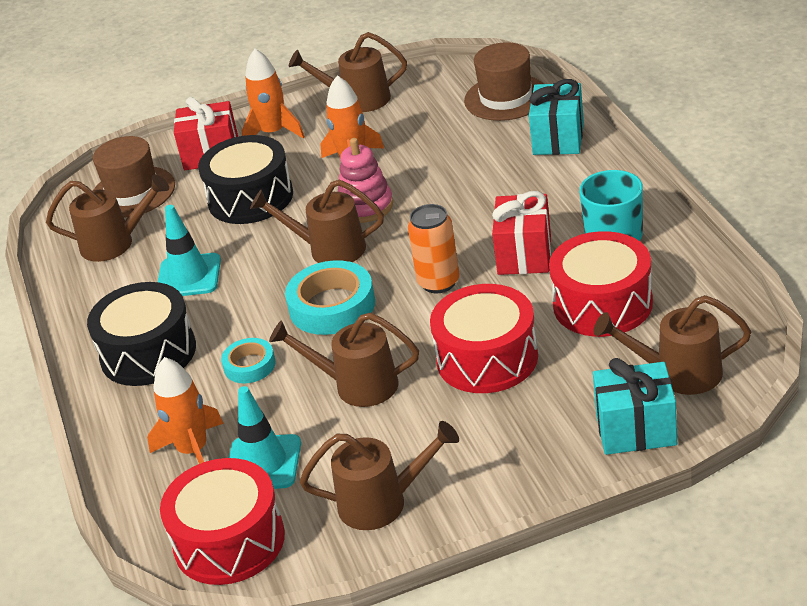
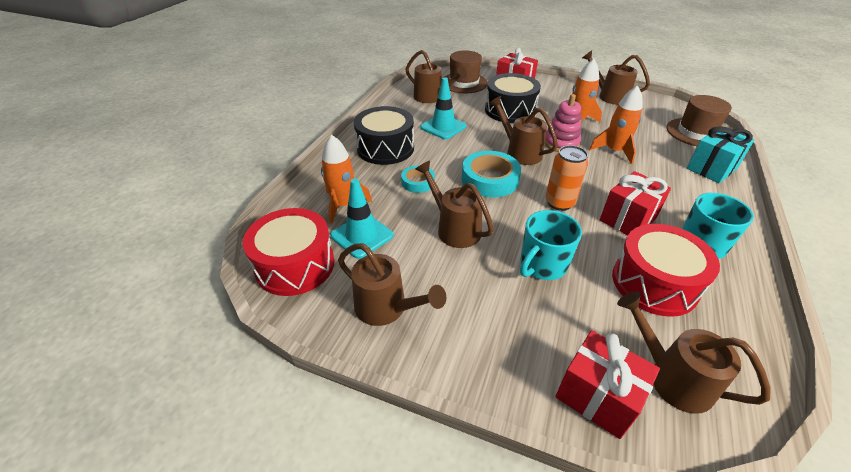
camera: 35 degrees right, 5 degrees up
orange rocket [242,49,305,138] -> orange rocket moved to [589,85,643,165]
red drum [430,284,538,393] -> turquoise mug [520,210,582,280]
turquoise gift [593,358,677,455] -> red gift [555,330,660,439]

